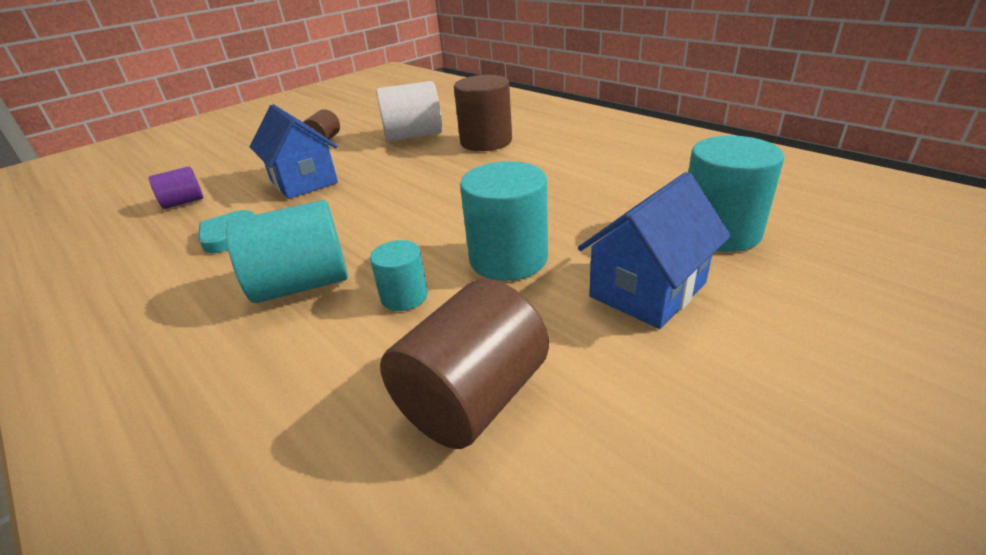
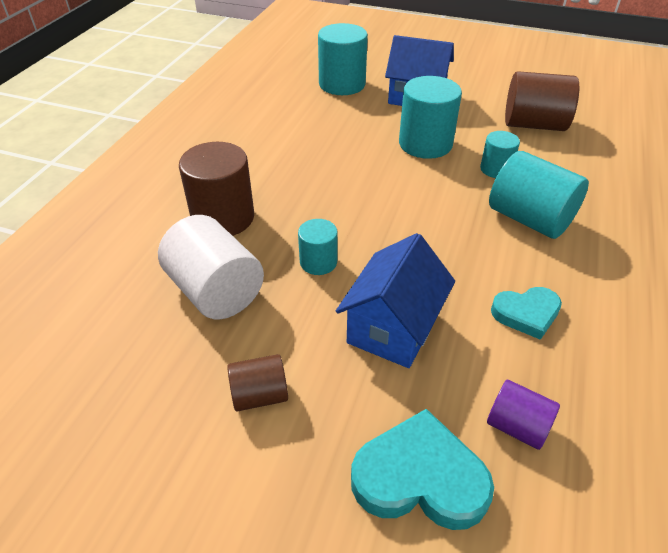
camera: 120 degrees left, 10 degrees up
none -> turquoise cylinder [298,219,338,275]
none -> turquoise heart [351,409,494,530]

